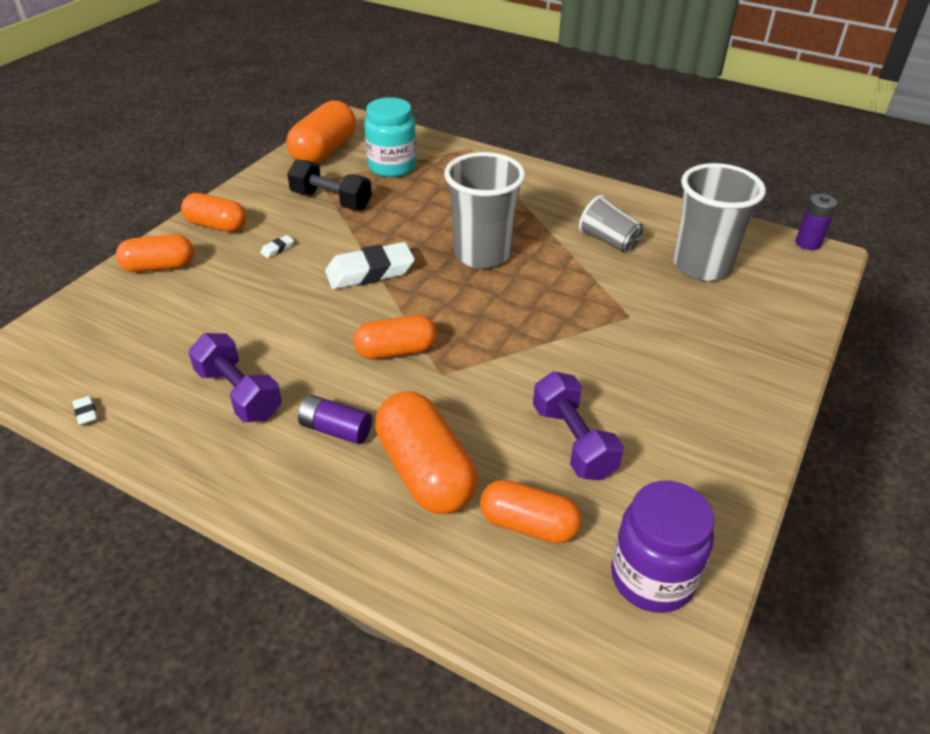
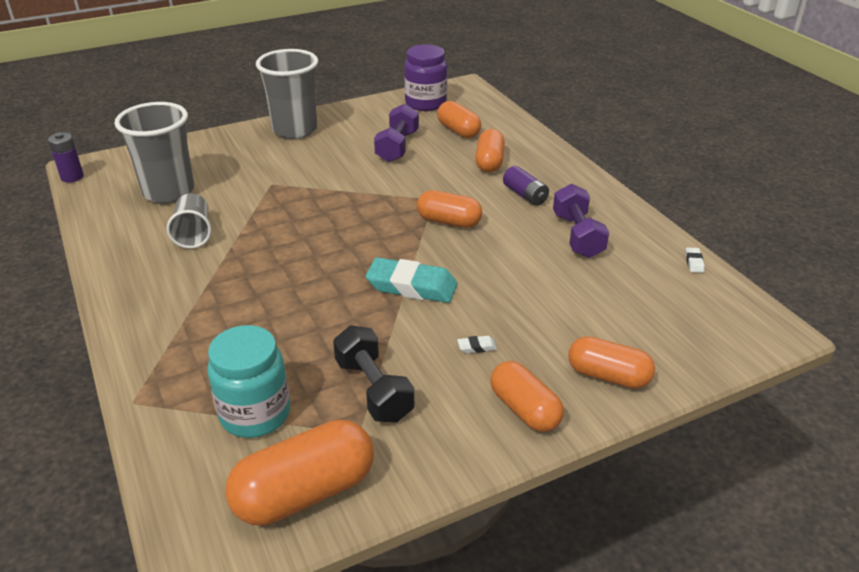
camera: 145 degrees left, 5 degrees down
white eraser [325,242,415,289] -> turquoise eraser [366,257,457,303]
orange capsule [375,391,477,514] -> orange capsule [475,129,505,172], size x0.66
grey cup [444,152,525,269] -> grey cup moved to [256,49,318,139]

